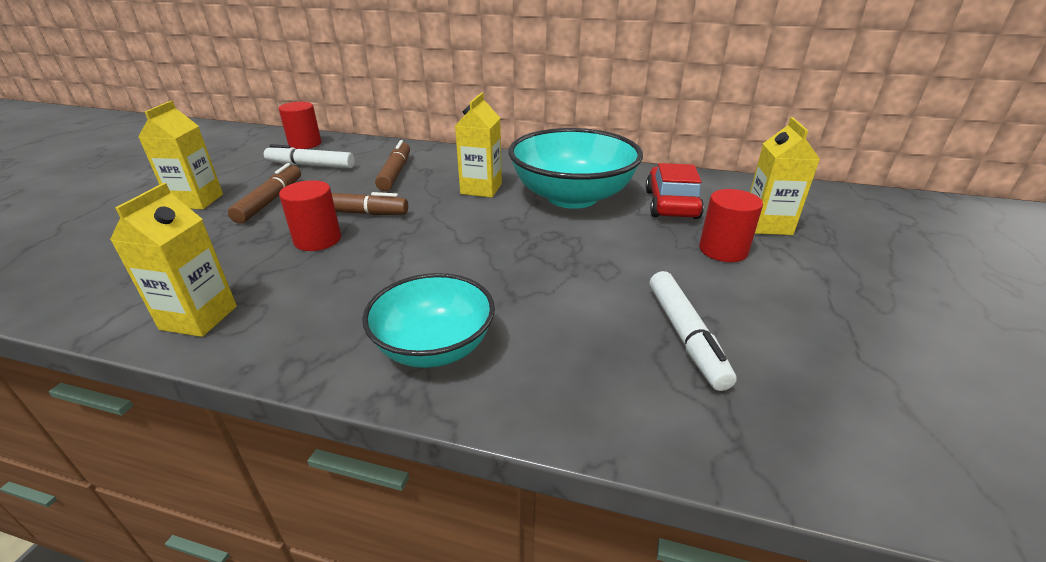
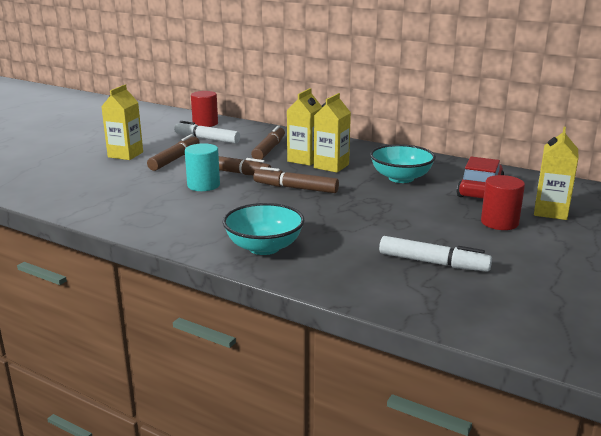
camera: 15 degrees right, 10 degrees down
yellow carton [110,183,237,337] -> yellow carton moved to [287,88,322,166]
red cylinder [279,180,341,251] -> turquoise cylinder [185,143,220,191]
turquoise bowl [509,128,643,209] -> turquoise bowl [370,144,436,183], size x0.62
white marker [649,271,737,391] -> white marker turned 75 degrees counterclockwise [379,236,492,272]
none -> brown marker [253,167,339,193]

